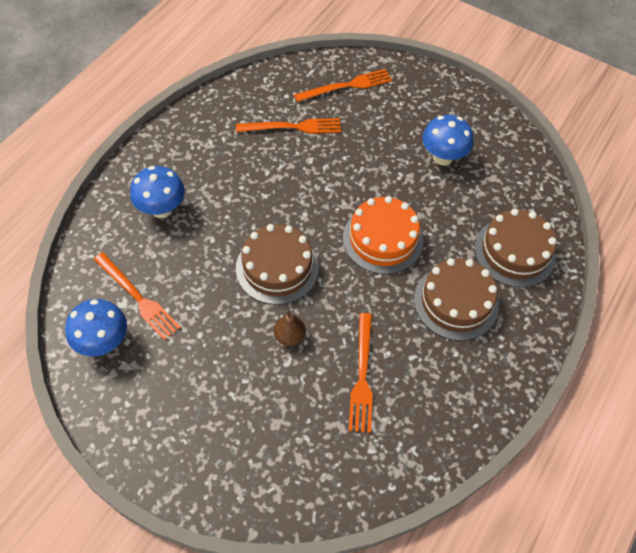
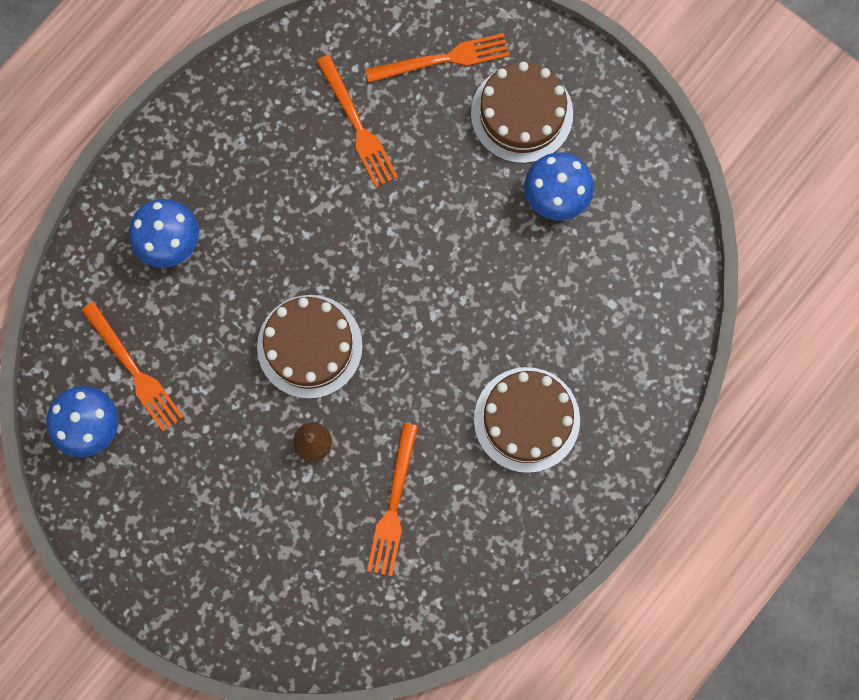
camera: 10 degrees right, 20 degrees up
orange fork [236,118,341,134] -> orange fork turned 60 degrees clockwise [317,55,398,188]
orange cake [343,196,423,274] -> none
brown cake [475,208,557,288] -> brown cake moved to [471,62,573,163]

